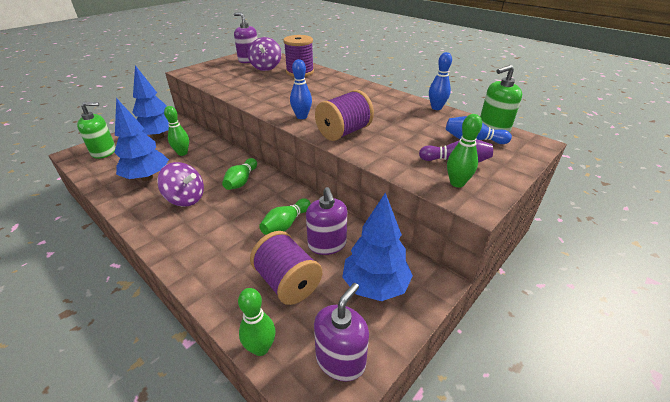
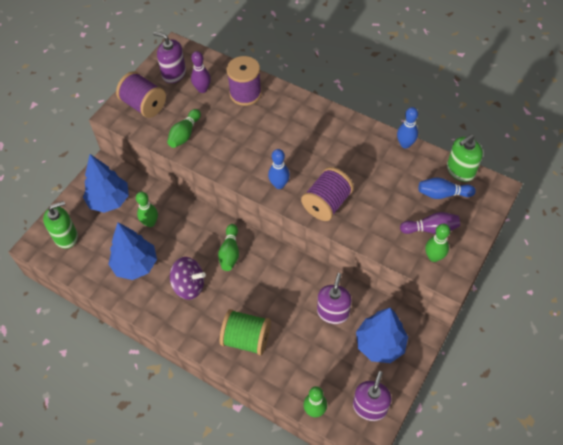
camera: 10 degrees left, 20 degrees up
purple spinning top [248,37,282,71] -> purple bowling pin [191,51,211,93]
purple spool [250,231,322,305] -> purple spool moved to [116,71,166,118]
green bowling pin [259,198,311,235] -> green bowling pin moved to [167,109,201,148]
purple soap dispenser [306,187,347,255] -> purple soap dispenser turned 135 degrees counterclockwise [317,273,352,324]
none -> green spool [220,309,271,355]

